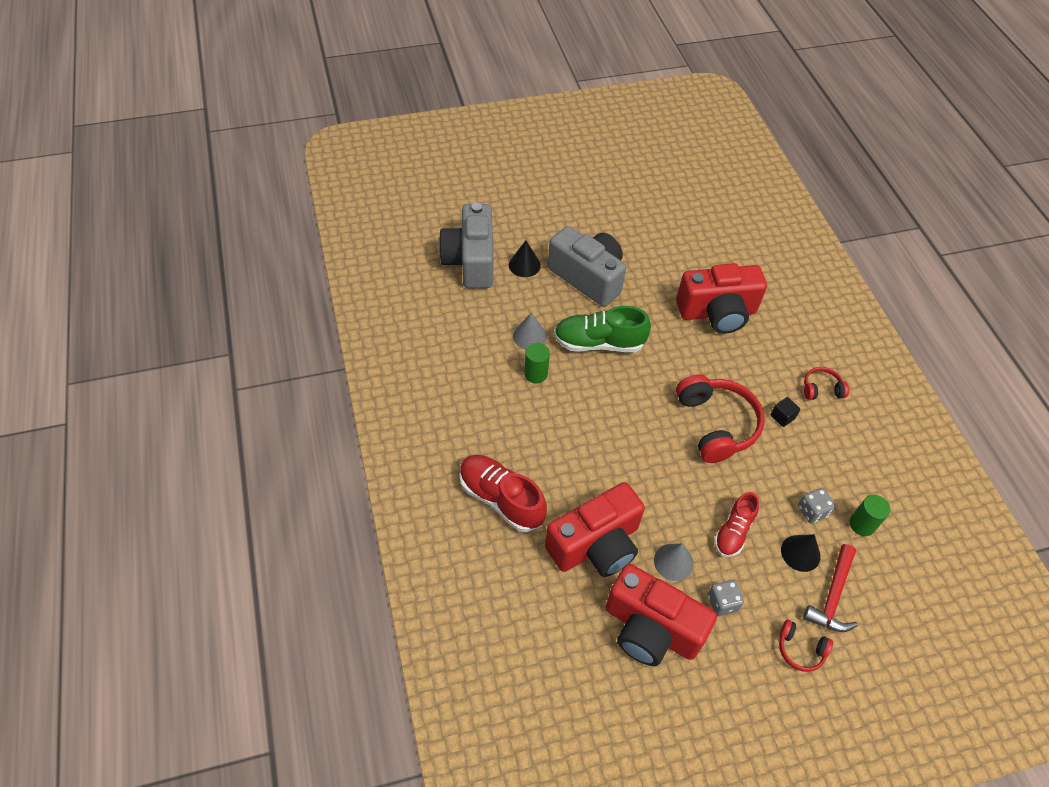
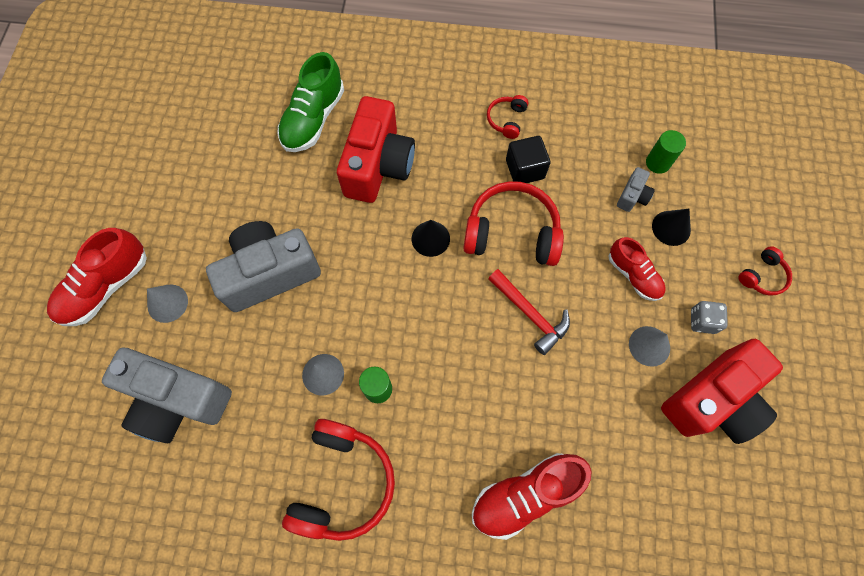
camera: 65 degrees left, 15 degrees up
black cone [509,240,541,277] -> black cone moved to [412,220,450,257]
red camera [545,482,645,577] -> none
green shoe [554,306,651,352] -> green shoe moved to [277,52,344,152]
black cube [770,397,800,427] -> black cube [506,136,551,183], size x1.67
grey dice [798,488,836,524] -> grey camera [617,167,655,212]
red hammer [803,544,858,632] -> red hammer moved to [488,269,570,355]
none -> red shoe [47,228,147,326]
none -> grey cone [147,284,188,323]
none -> red headphones [282,419,395,541]

